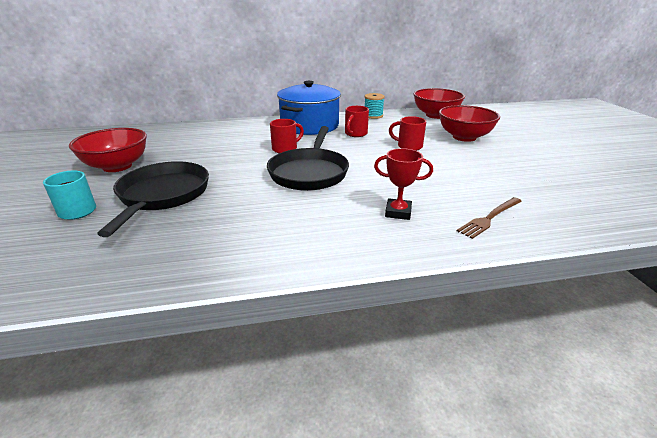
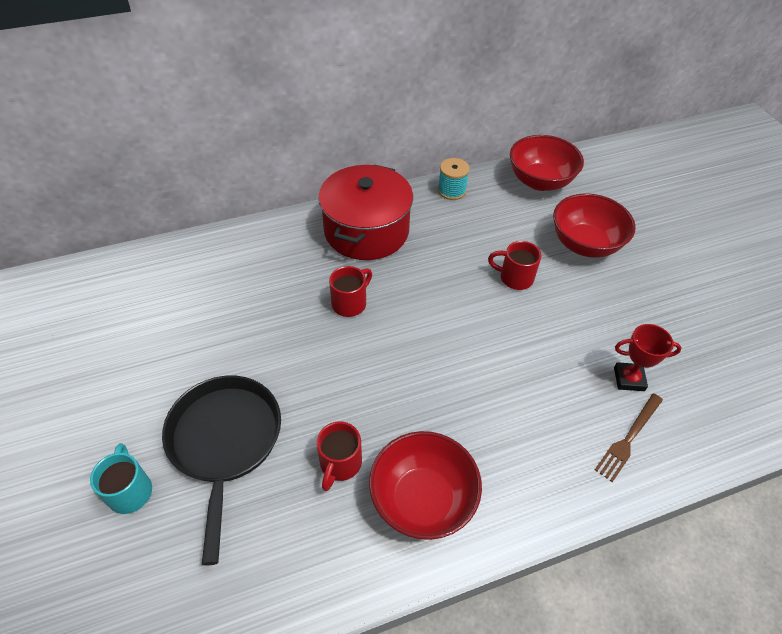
camera: 10 degrees left, 20 degrees up
red bowl [69,128,147,172] -> red bowl moved to [369,431,482,540]
black pan [267,126,349,191] -> none
blue pot [277,81,341,135] -> red pot [318,165,413,260]
red mug [345,106,369,137] -> red mug moved to [316,422,362,491]
red trophy [374,148,433,220] -> red trophy moved to [614,324,682,391]

